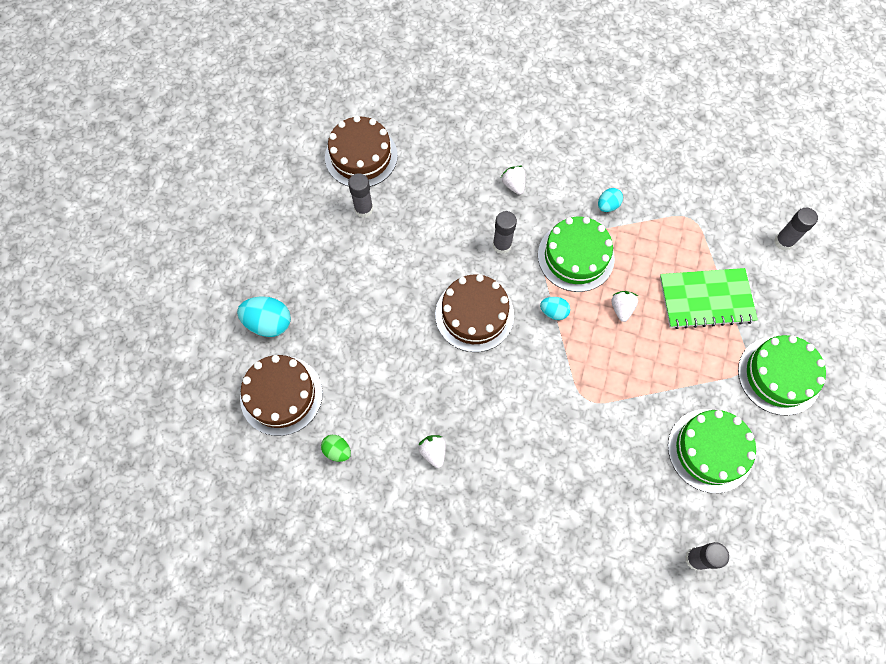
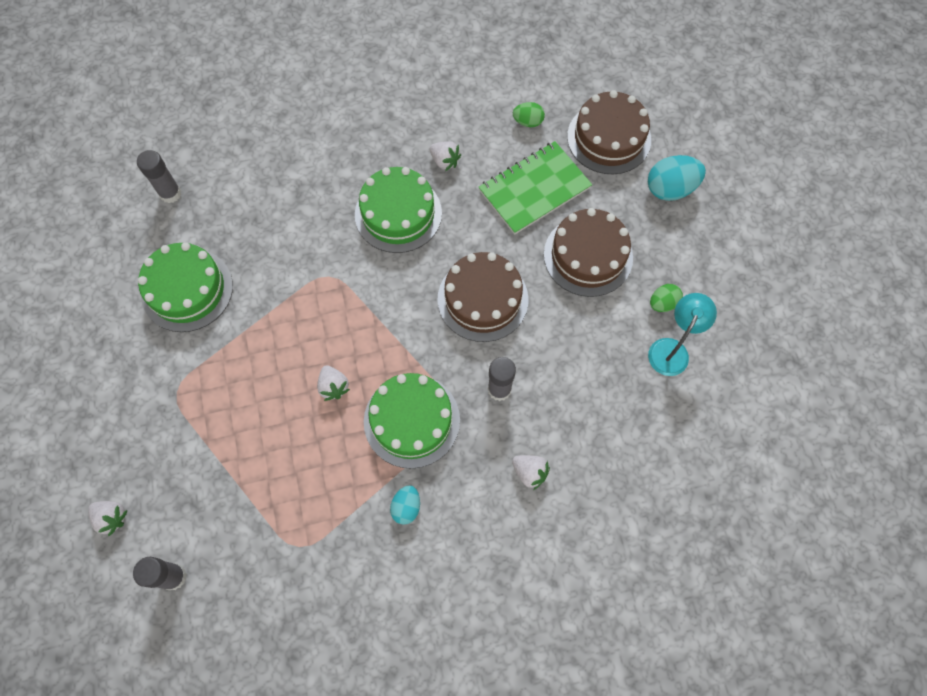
camera: 150 degrees right, 0 degrees up
brown cake [325,116,398,187] -> brown cake moved to [544,208,633,297]
grey glue stick [348,173,373,218] -> turquoise lamp [648,293,717,376]
turquoise egg [540,297,570,320] -> none
green notebook [660,268,758,329] -> green notebook moved to [479,141,592,235]
green cake [738,335,826,416] -> green cake moved to [355,167,442,253]
none -> white strawberry [88,501,128,536]
none -> green egg [650,284,683,312]

